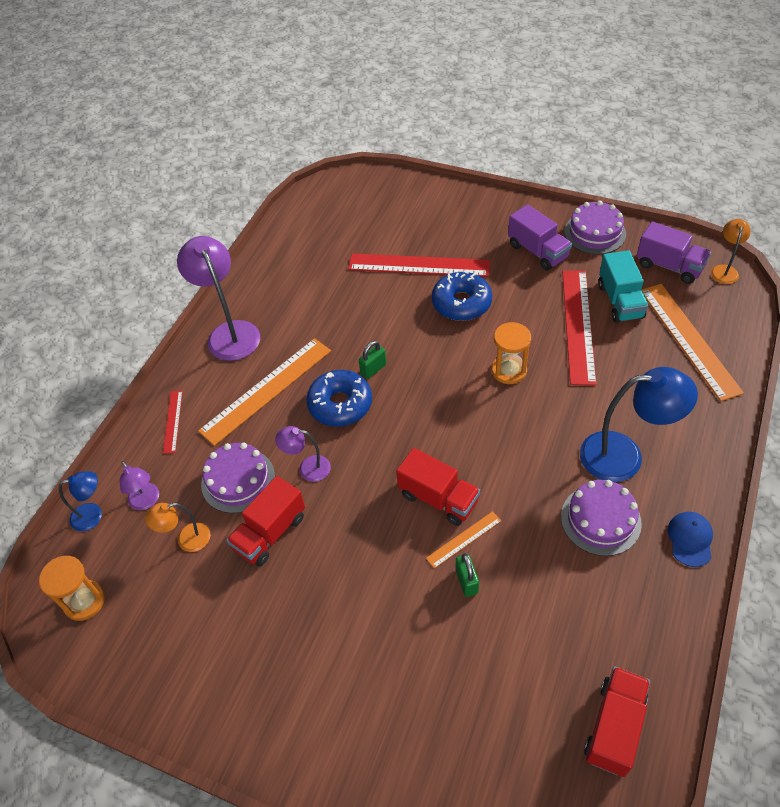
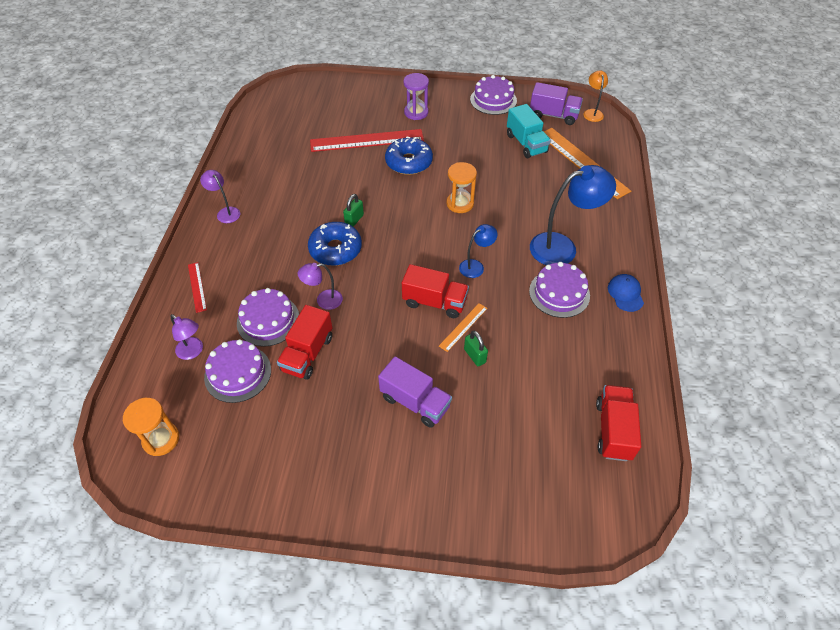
camera: 20 degrees left, 0 degrees up
blue lamp [59,471,102,531] -> blue lamp moved to [459,224,498,278]
orange lamp [145,503,210,552] -> purple cake [204,339,271,403]
purple lamp [177,236,260,361] -> purple lamp [200,170,240,223], size x0.52
orange ruler [198,338,331,446] -> none
purple truck [508,204,572,271] -> purple truck moved to [378,356,452,428]
red ruler [562,270,597,386] -> none
none -> purple hourglass [403,73,429,120]

